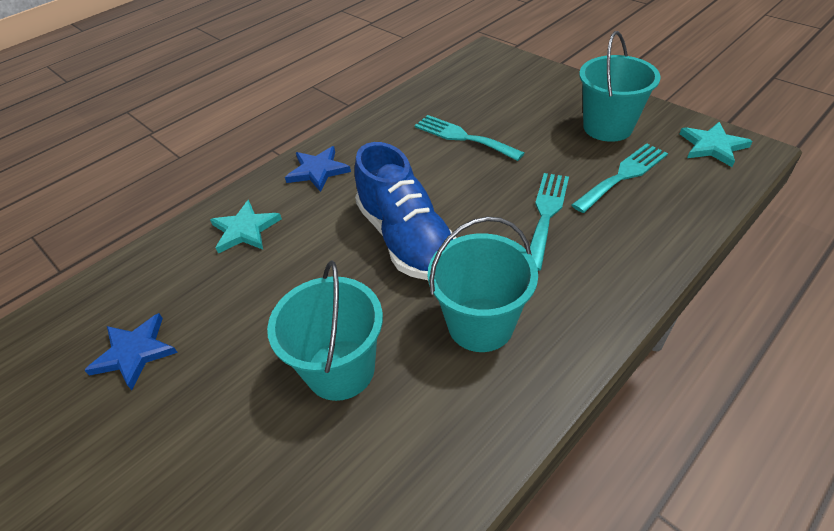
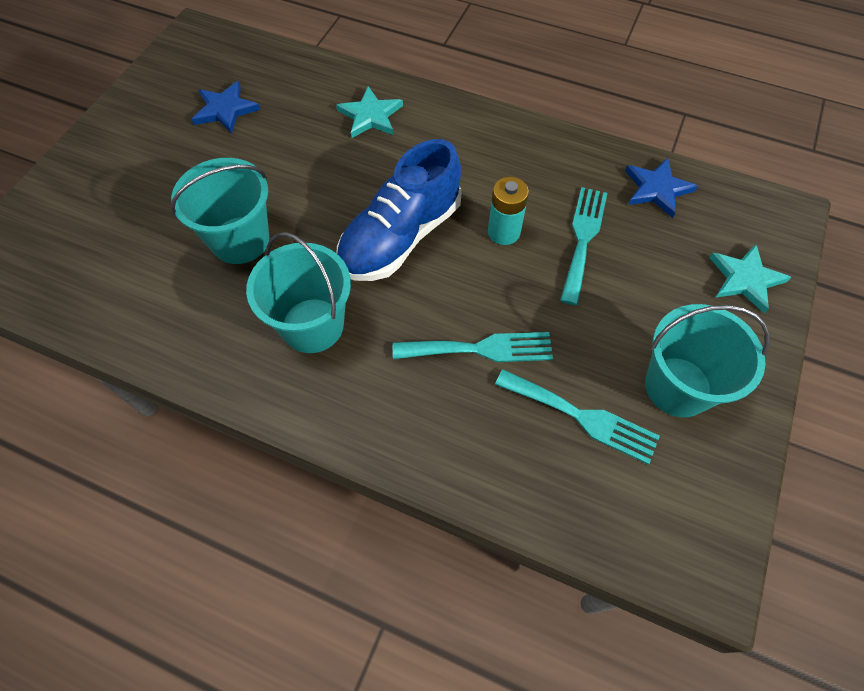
camera: 65 degrees right, 15 degrees up
blue star [285,146,351,192] -> blue star moved to [625,158,698,218]
turquoise star [680,122,753,167] -> turquoise star moved to [709,244,791,314]
none -> turquoise battery [488,177,529,245]

